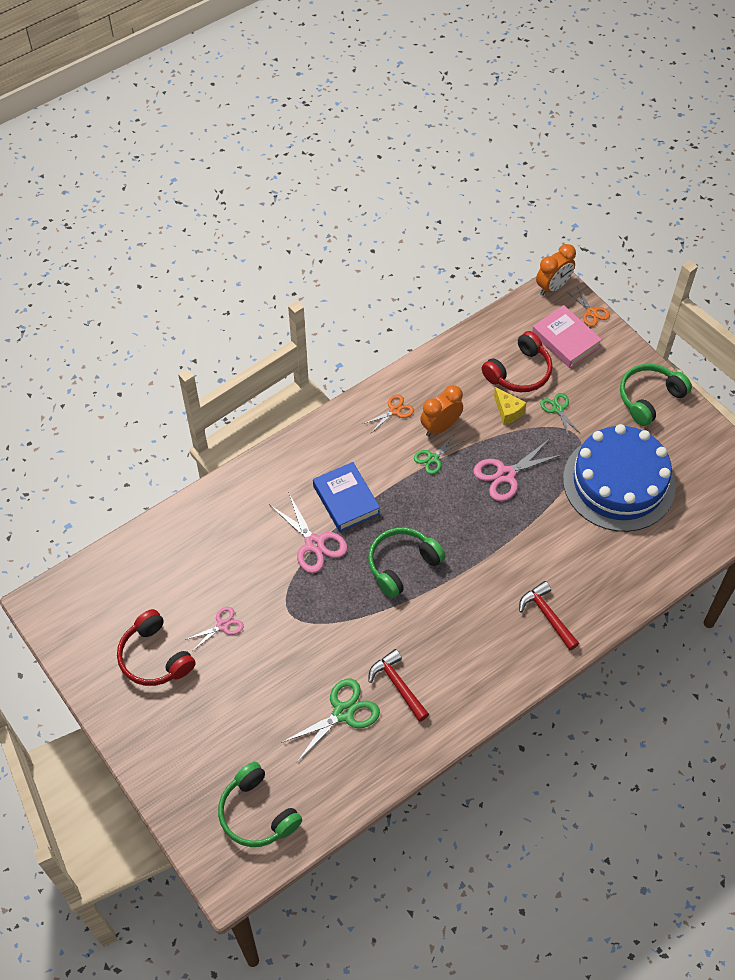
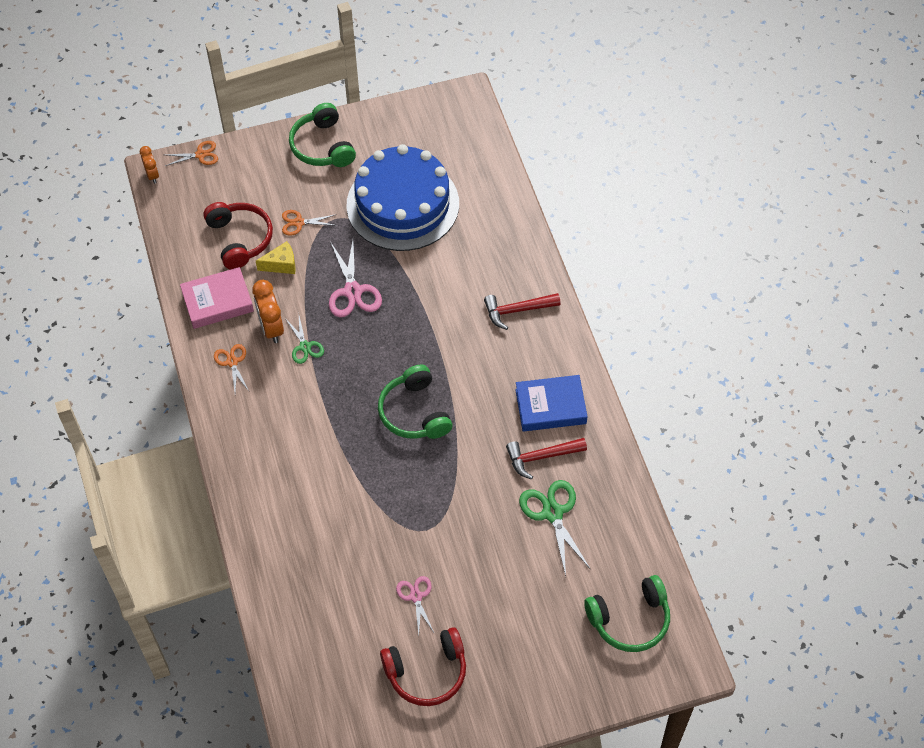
camera: 70 degrees left, 0 degrees up
pink scissors [270,492,347,573] -> none
blue book [313,462,380,532] -> blue book moved to [515,375,588,431]
pink book [532,305,602,368] -> pink book moved to [180,267,254,329]
orange clock [536,244,576,296] -> orange clock [140,146,159,184], size x0.61
green scissors [540,393,581,437] -> orange scissors [282,210,337,236]

